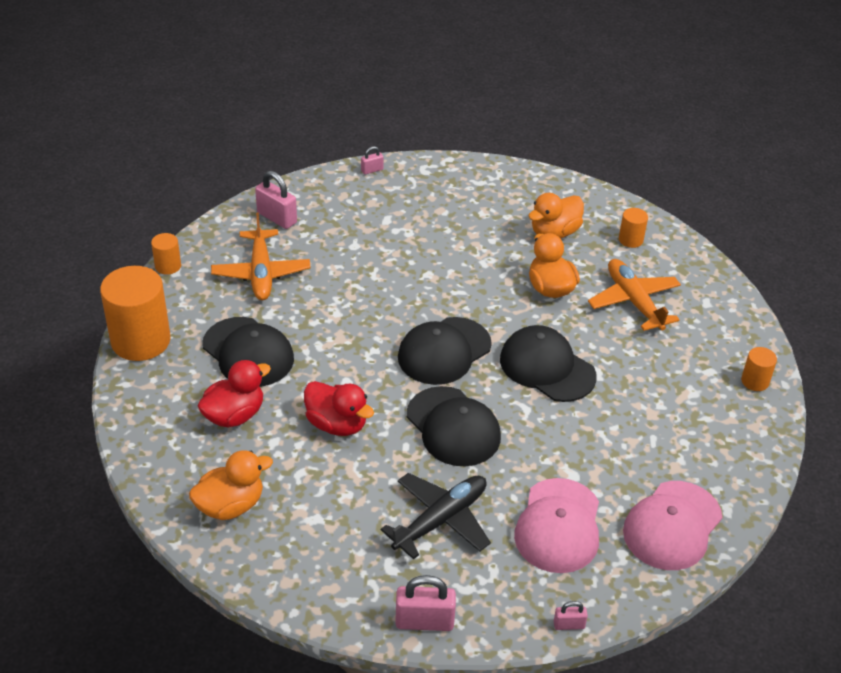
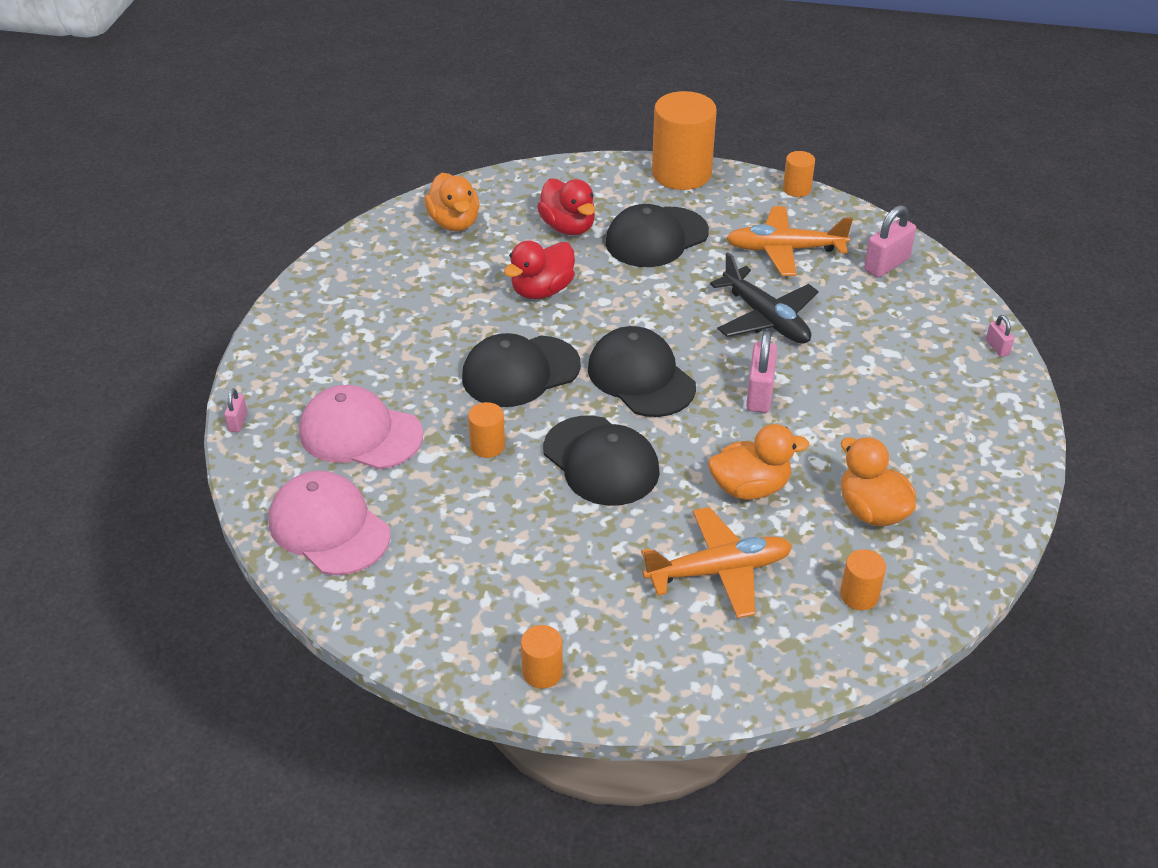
camera: 100 degrees right, 0 degrees up
black plane [381,473,491,560] -> black plane moved to [710,252,819,344]
pink padlock [395,575,456,631] -> pink padlock moved to [746,331,777,413]
black cap [500,325,597,402] -> black cap turned 90 degrees clockwise [543,416,660,506]
none -> orange cylinder [468,402,505,458]

